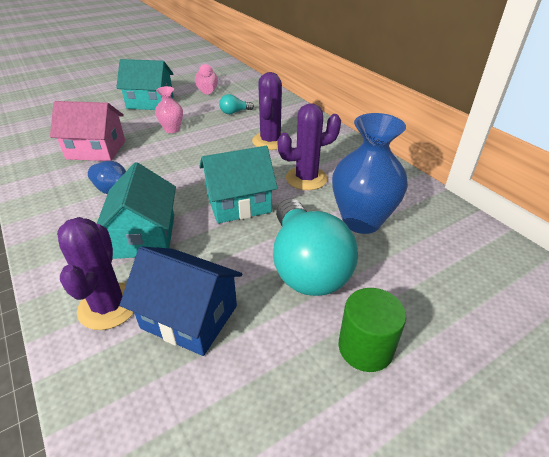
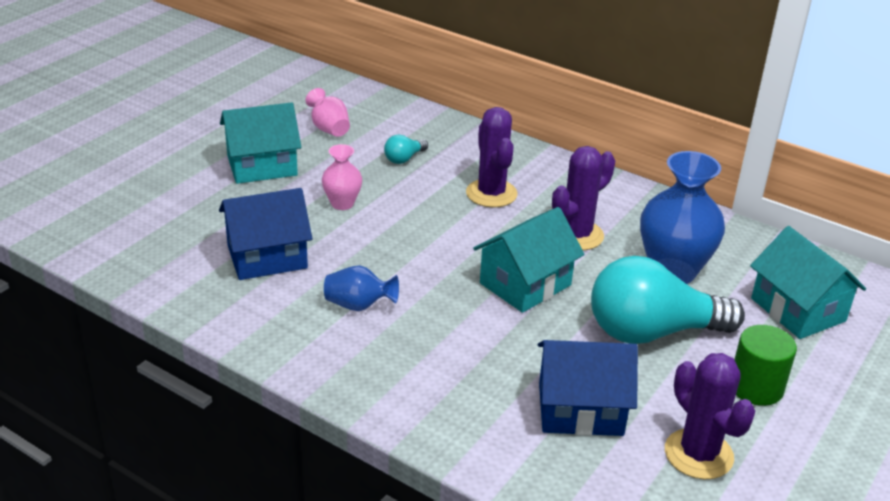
camera: 25 degrees left, 5 degrees down
pink house [50,101,125,161] -> blue house [219,188,313,280]
purple cactus [57,217,134,330] -> purple cactus moved to [665,353,755,479]
turquoise house [97,162,176,259] -> turquoise house moved to [750,226,866,339]
turquoise light bulb [273,199,358,296] -> turquoise light bulb turned 120 degrees clockwise [591,256,745,344]

